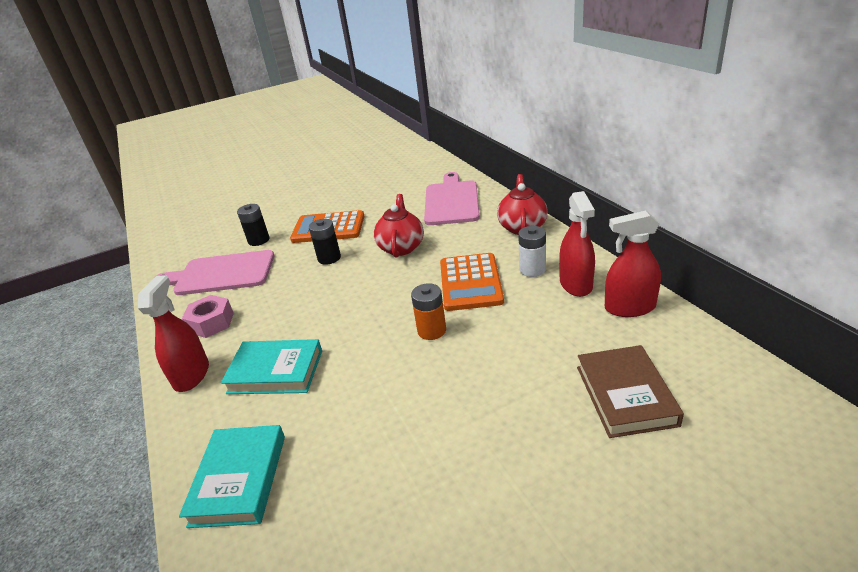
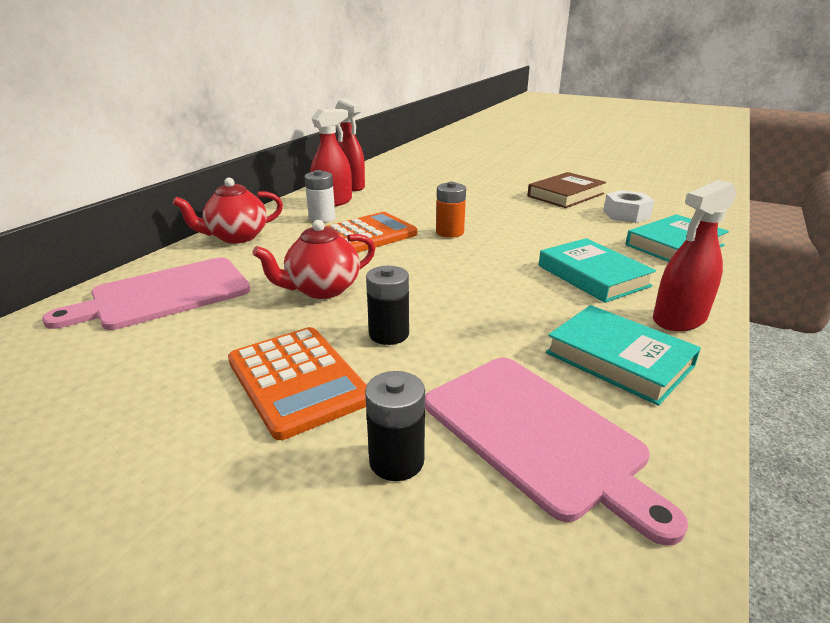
camera: 130 degrees left, 5 degrees down
pink nut [182,295,234,338] -> turquoise book [546,305,701,406]
brown book [577,345,684,438] -> brown book moved to [527,172,606,208]
none -> white nut [603,190,654,223]

